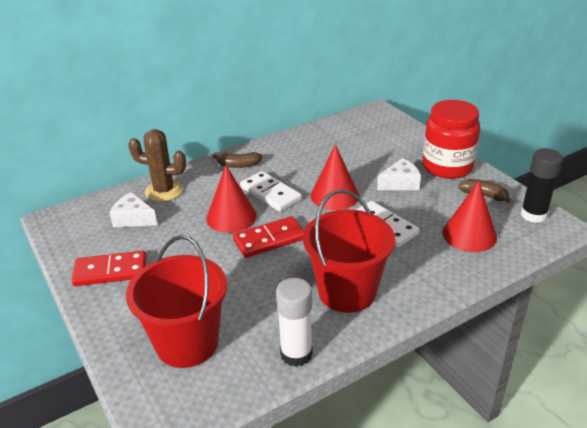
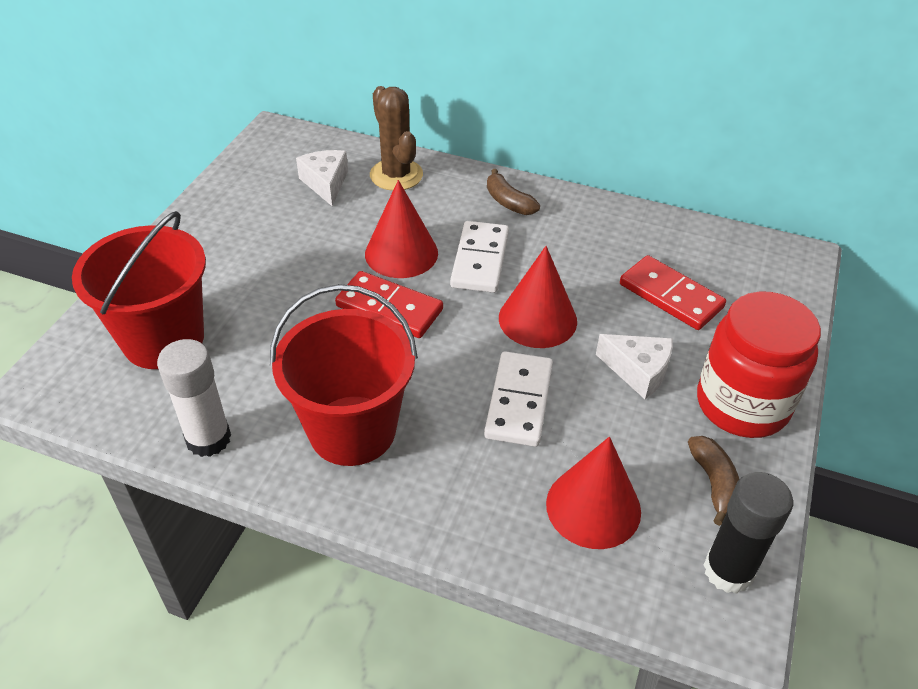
camera: 50 degrees right, 10 degrees up
red domino [72,251,146,286] -> red domino moved to [620,255,726,330]

